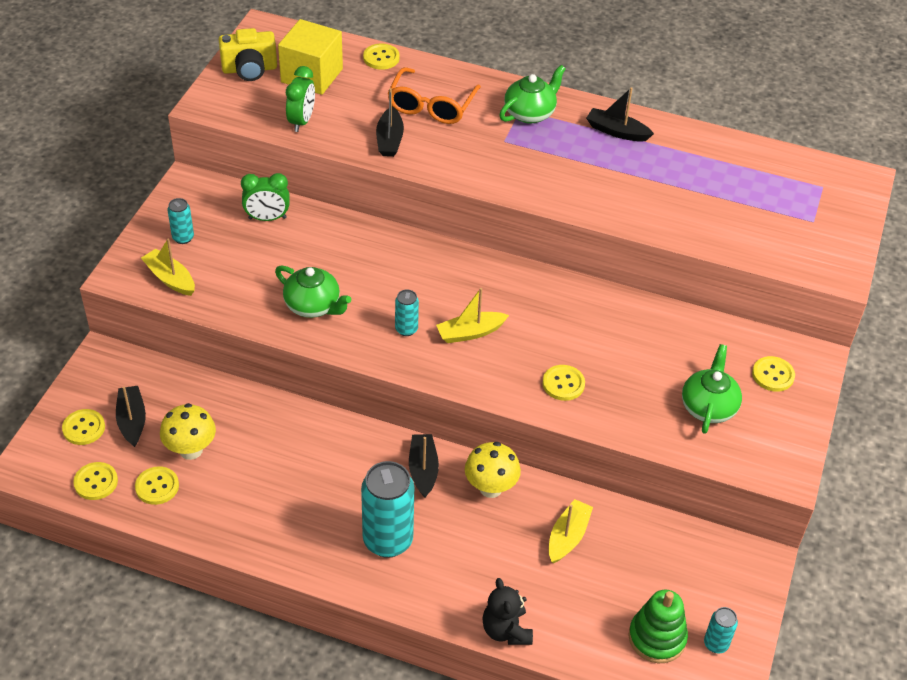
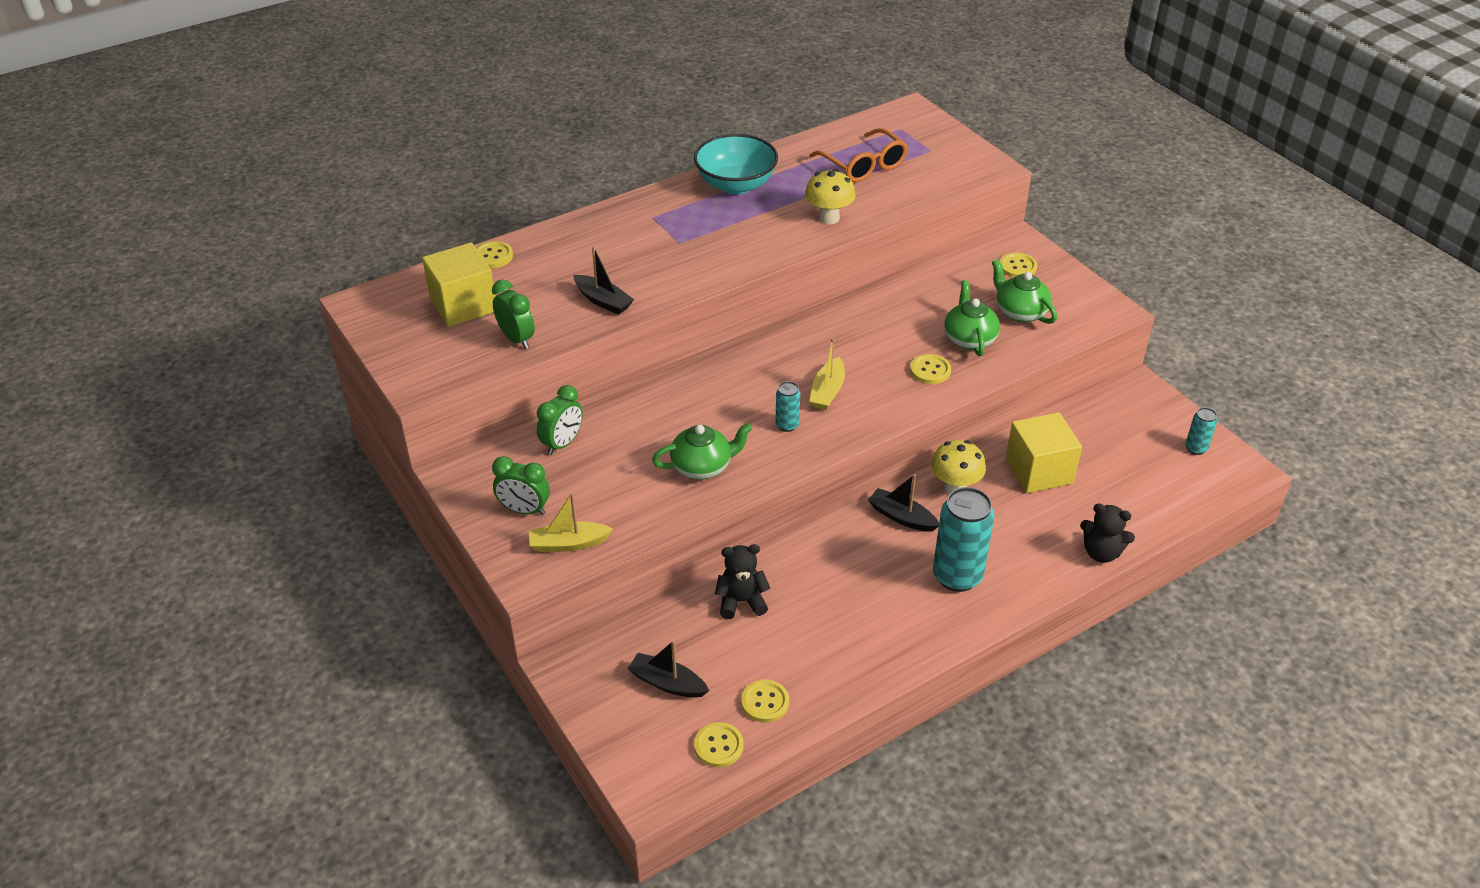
camera: 50 degrees left, 5 degrees down
yellow button [62,409,105,445] -> none
yellow mushroom [160,403,216,460] -> yellow mushroom moved to [805,169,855,224]
turquoise can [167,198,194,244] -> green clock [492,456,550,515]
yellow camera [219,28,277,81] -> none
orange glasses [387,67,481,124] -> orange glasses moved to [809,128,908,182]
green teapot [499,65,566,124] -> green teapot moved to [944,280,1000,356]
yellow boat [549,499,593,564] -> yellow cube [1005,412,1082,493]
black boat [586,87,654,142] -> turquoise bowl [694,134,778,194]
green stacking toy [629,590,688,663] -> none
none -> black teddy bear [715,544,770,619]

